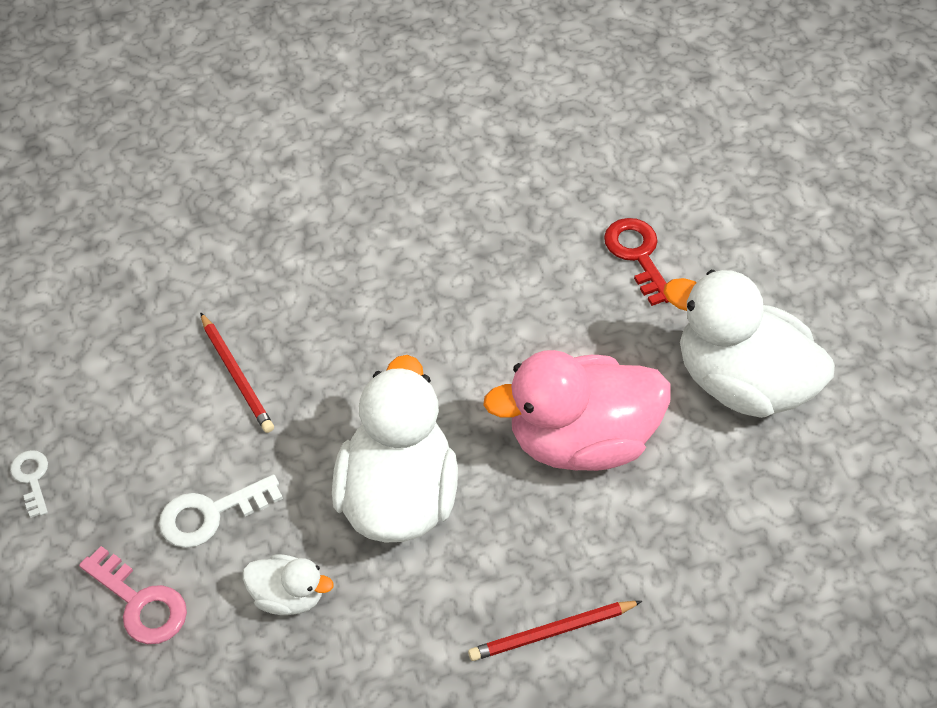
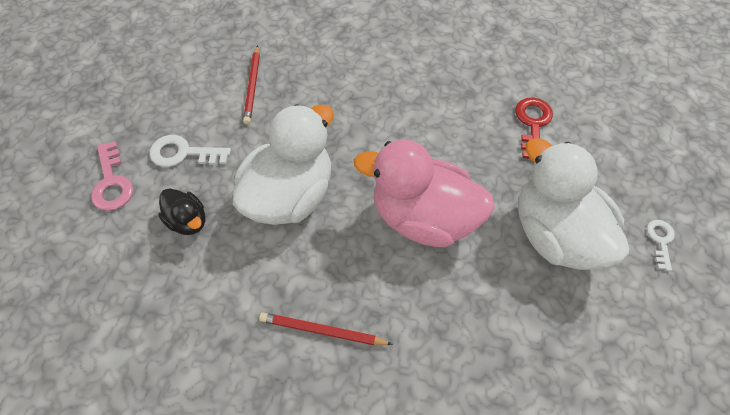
camera: 30 degrees right, 5 degrees up
white key [10,450,48,518] -> white key moved to [647,220,675,271]
white duck [243,554,334,615] -> black duck [158,188,205,235]

